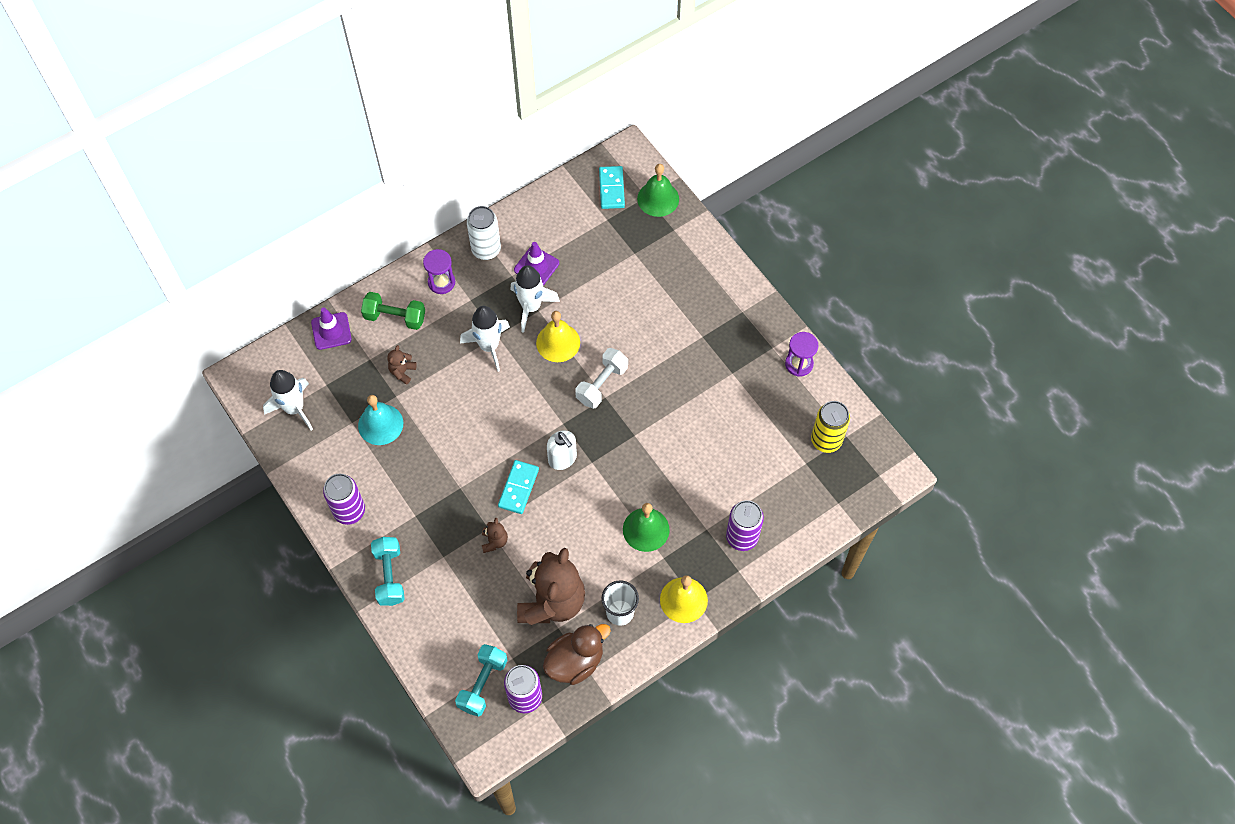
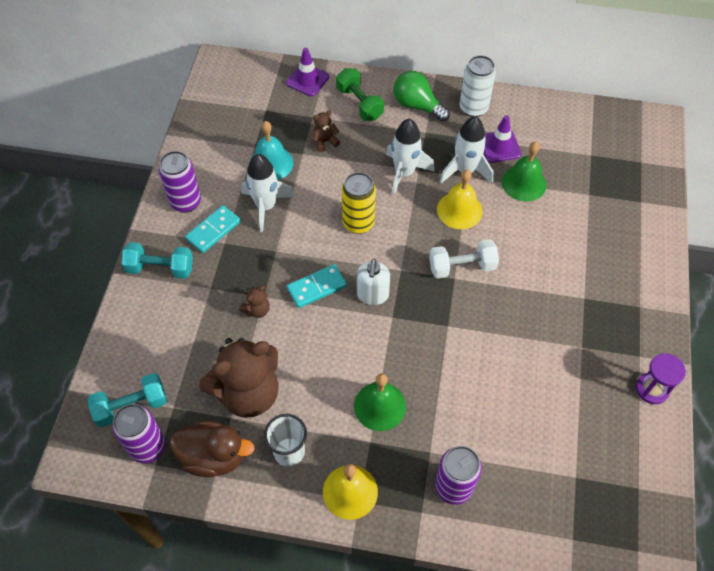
camera: 45 degrees right, 5 degrees down
white rocket [263,370,313,431] -> white rocket moved to [241,154,295,232]
turquoise dumbbell [371,537,405,606] -> turquoise dumbbell turned 60 degrees clockwise [121,242,193,279]
purple hourglass [423,249,455,294] -> green light bulb [394,71,450,122]
turquoise domino [599,166,625,209] -> turquoise domino moved to [185,205,241,253]
green bell [637,164,679,217] -> green bell moved to [502,142,546,202]
yellow can [811,401,850,453] -> yellow can moved to [342,172,376,234]

